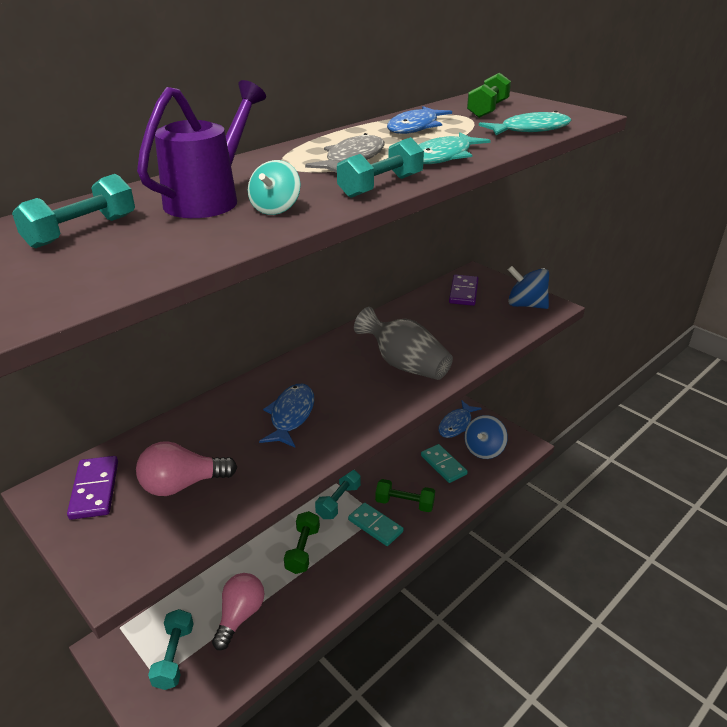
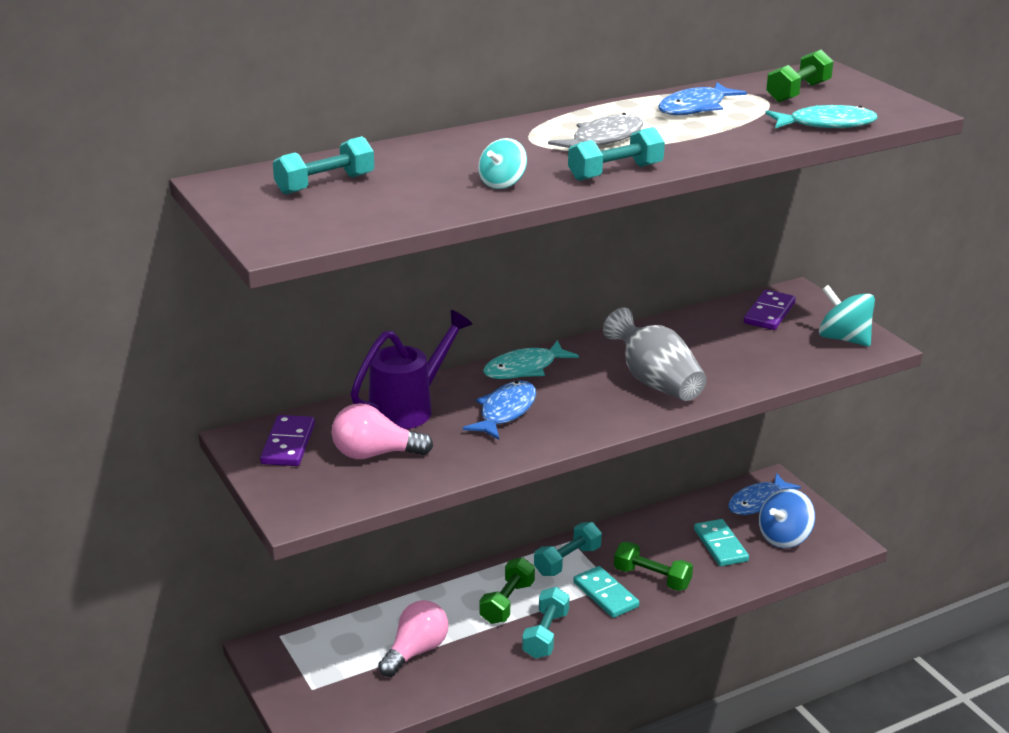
camera: 15 degrees right, 5 degrees down
purple watering can [137,80,266,218] -> purple watering can moved to [351,310,473,429]
turquoise dumbbell [148,609,194,690] -> turquoise dumbbell moved to [522,587,570,659]
turquoise fish [419,132,491,164] -> turquoise fish moved to [483,340,579,379]
blue spinning top [508,266,549,309] -> turquoise spinning top [819,285,875,347]

